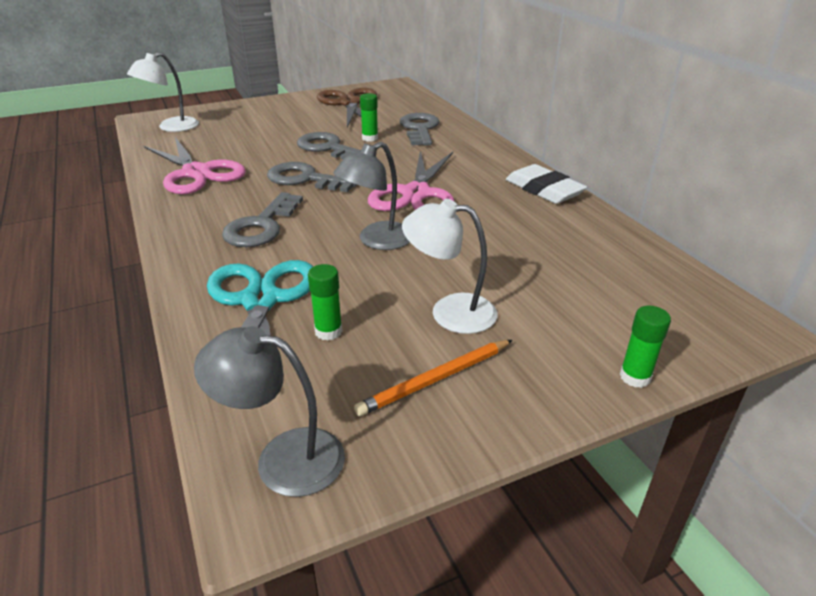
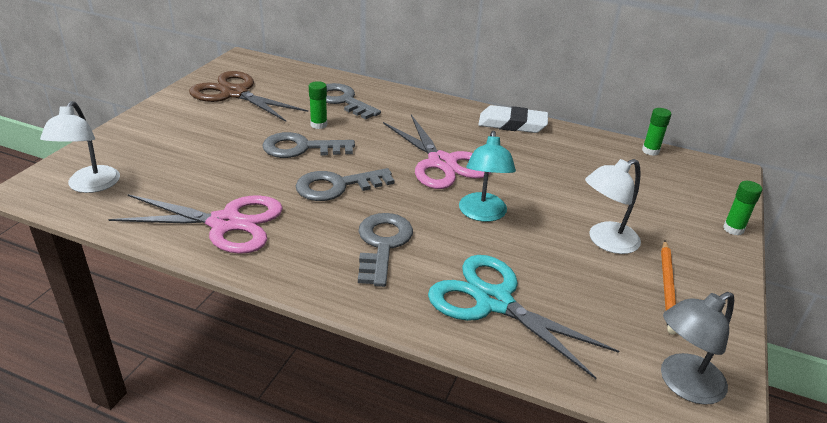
camera: 45 degrees left, 0 degrees up
grey key [222,192,303,247] -> grey key turned 150 degrees counterclockwise [358,213,413,287]
green glue stick [308,264,343,341] -> green glue stick moved to [642,108,671,156]
grey lamp [334,142,410,250] -> turquoise lamp [459,131,516,222]

